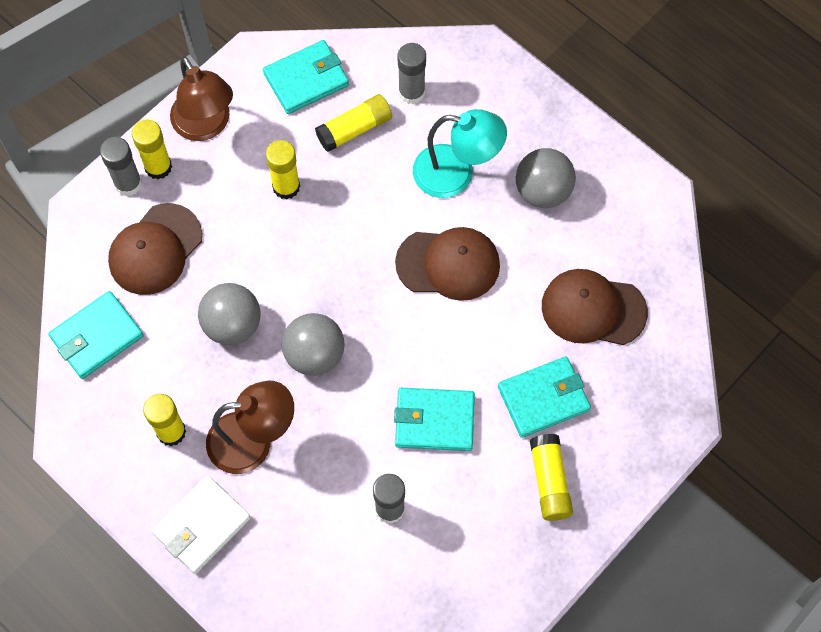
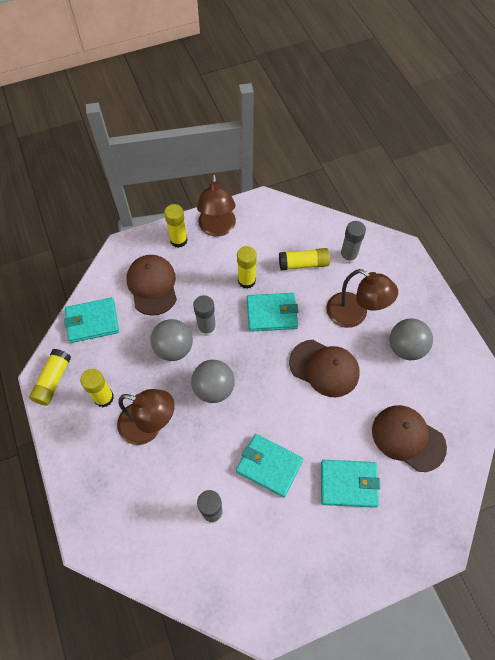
camera: 25 degrees right, 5 degrees down
grey glue stick [100,137,142,196] -> grey glue stick moved to [193,295,216,336]
brown cap [108,203,202,295] -> brown cap turned 105 degrees clockwise [127,255,177,316]
white wallet [152,476,251,574] -> none
turquoise wallet [263,40,349,114] -> turquoise wallet moved to [247,293,298,332]
turquoise lamp [413,109,507,198] -> brown lamp [326,269,398,328]
yellow glue stick [530,434,573,521] -> yellow glue stick moved to [29,349,71,406]

